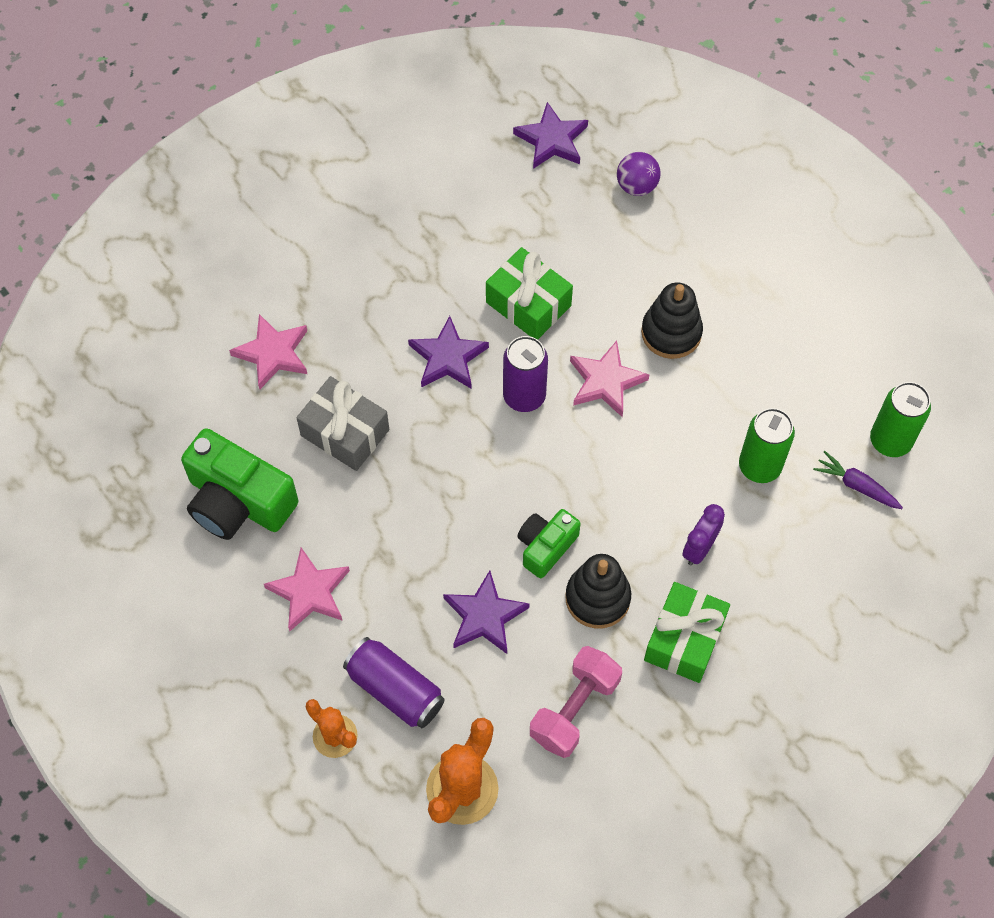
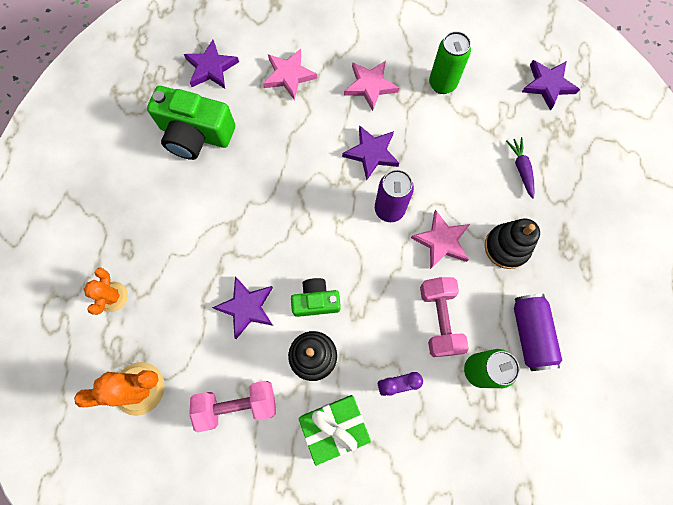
camera: 45 degrees right, 10 degrees up
green camera [181,428,299,540] -> green camera turned 60 degrees counterclockwise [147,86,235,160]
pink star [264,548,350,631] -> pink star moved to [344,61,399,111]
grey gift [296,376,389,471] -> none
purple can [343,637,445,728] -> purple can moved to [514,294,562,371]
green gift [486,247,573,340] -> none
purple ball [617,152,661,196] -> none
purple carrot [813,451,903,509] -> purple carrot moved to [506,137,535,199]
green can [870,382,931,457] -> green can moved to [429,31,471,94]
none -> purple star [184,40,239,89]
none -> pink dumbbell [420,277,469,357]

